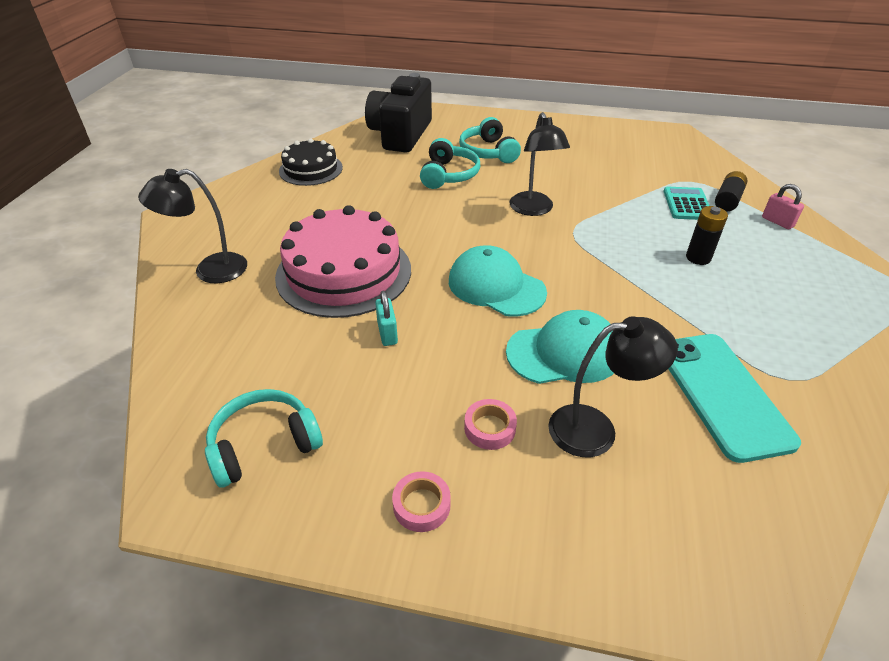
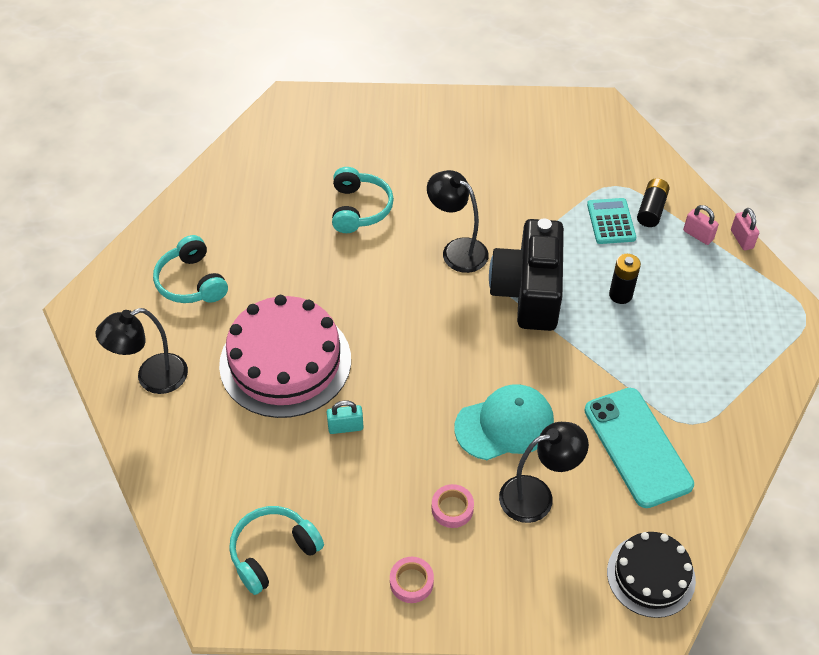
camera: 10 degrees left, 10 degrees up
black cake [279,138,343,186] -> black cake moved to [607,532,696,618]
black camera [365,73,432,153] -> black camera moved to [489,218,564,331]
turquoise padlock [375,291,398,346] -> turquoise padlock turned 75 degrees counterclockwise [327,400,363,434]
turquoise cap [449,245,547,317] -> none
turquoise headphones [459,117,521,163] -> turquoise headphones moved to [153,235,228,303]
black lamp [509,112,570,216] -> black lamp turned 150 degrees clockwise [427,170,489,273]
none -> pink padlock [731,208,759,250]

